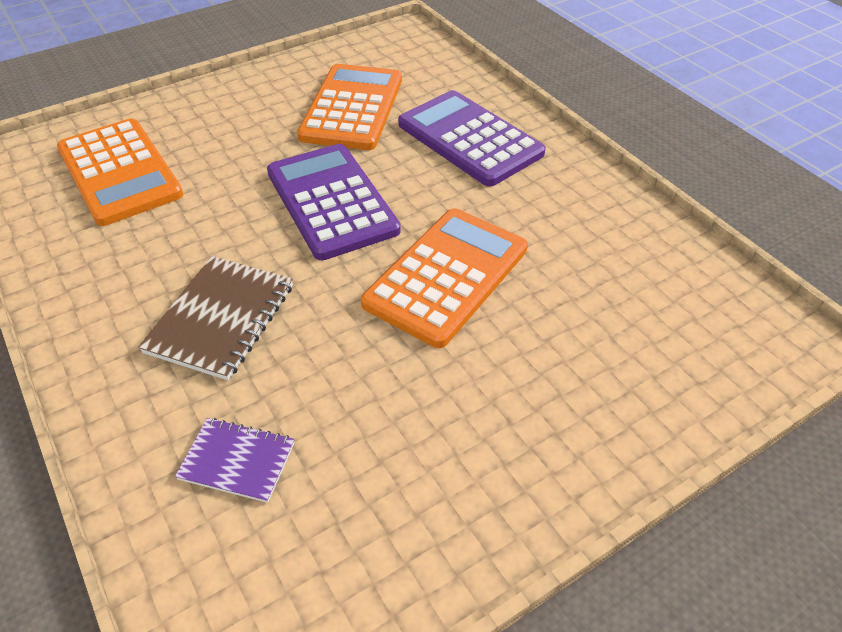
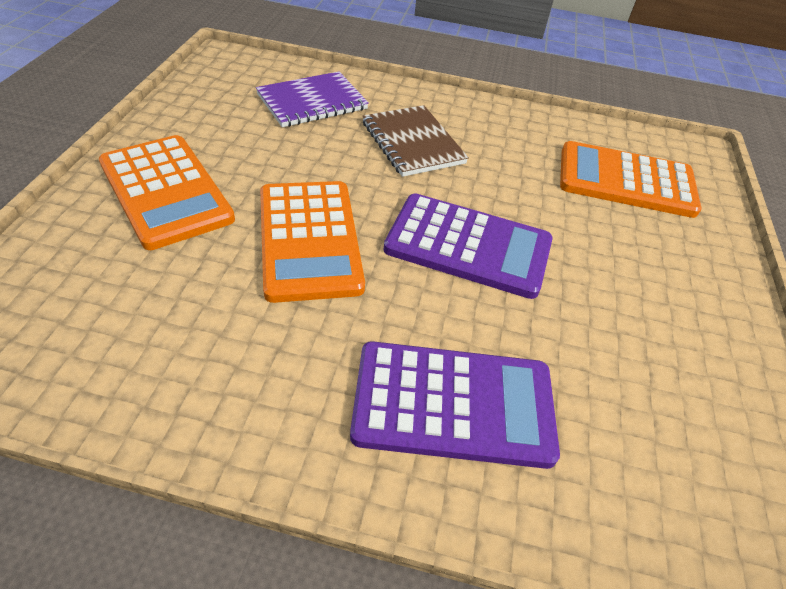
camera: 130 degrees right, 0 degrees up
purple notebook [175,418,295,503] -> purple notebook [256,71,369,127], size x1.61
orange calculator [297,64,402,150] -> orange calculator moved to [99,135,235,250]

